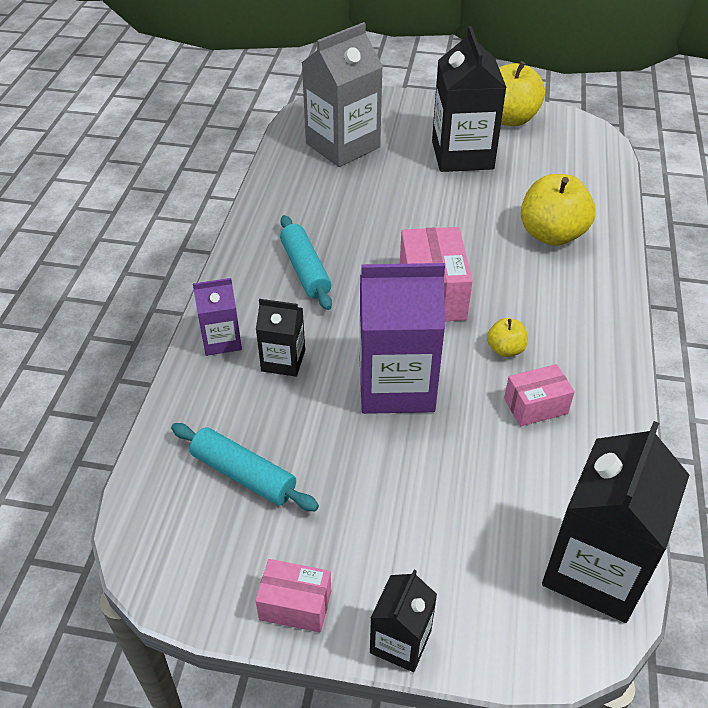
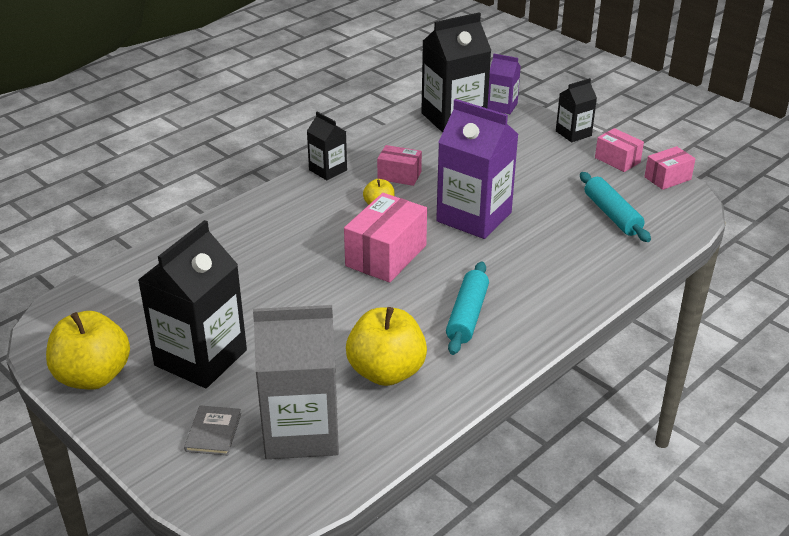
camera: 145 degrees left, 10 degrees down
purple carton [193,278,242,356] -> purple carton moved to [487,54,521,114]
black carton [256,299,305,377] -> black carton moved to [307,112,347,180]
yellow apple [521,174,596,246] -> yellow apple moved to [346,307,427,386]
none -> grey book [184,405,241,456]
none -> pink box [644,146,696,190]

